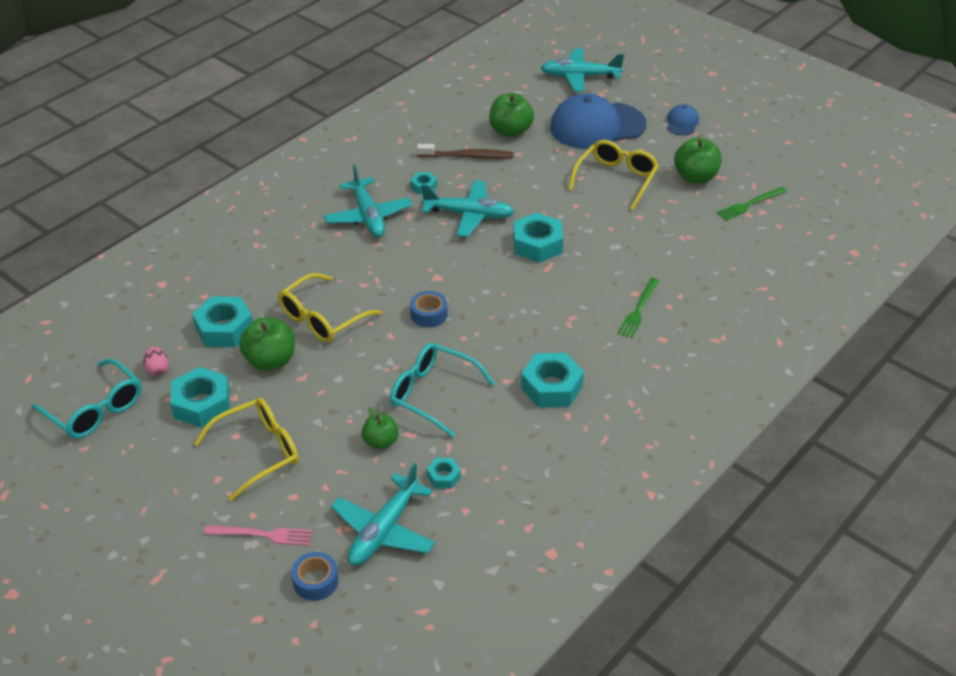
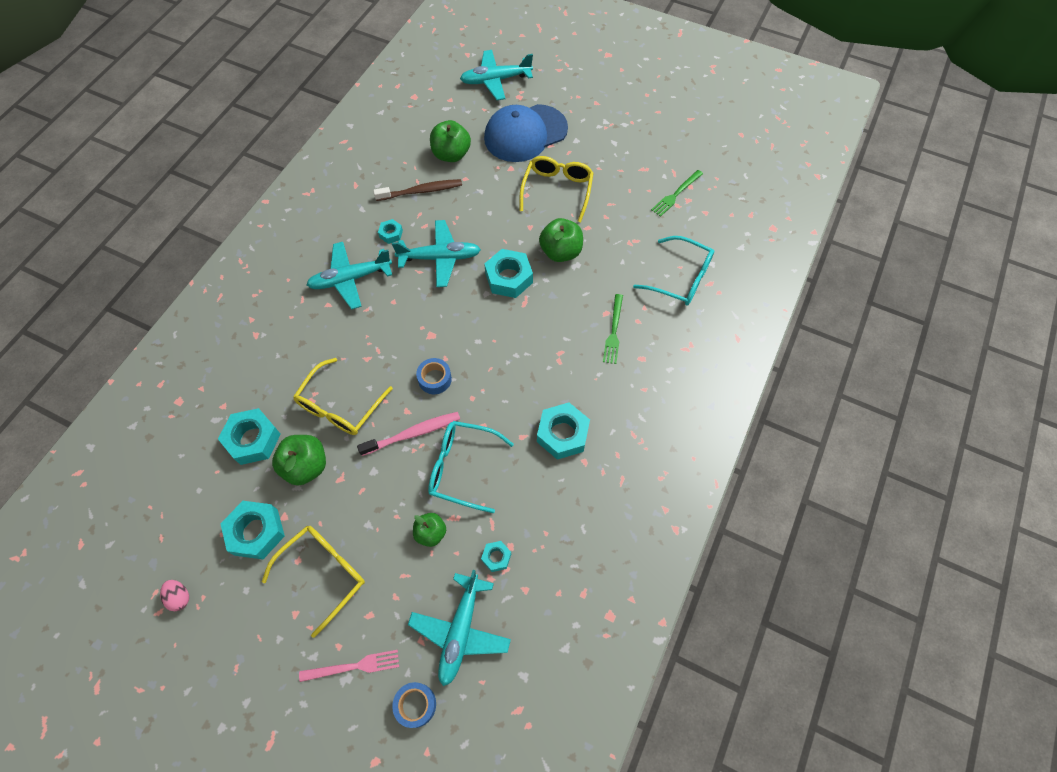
camera: 15 degrees left, 20 degrees up
turquoise glasses [31,358,141,438] -> turquoise glasses moved to [633,236,714,306]
pink egg [143,347,169,376] -> pink egg moved to [160,580,189,611]
turquoise plane [324,164,413,237] -> turquoise plane turned 105 degrees clockwise [306,242,392,310]
blue cap [667,104,699,135] -> none
green apple [674,137,722,184] -> green apple moved to [539,218,583,262]
none -> pink toothbrush [357,412,460,456]

